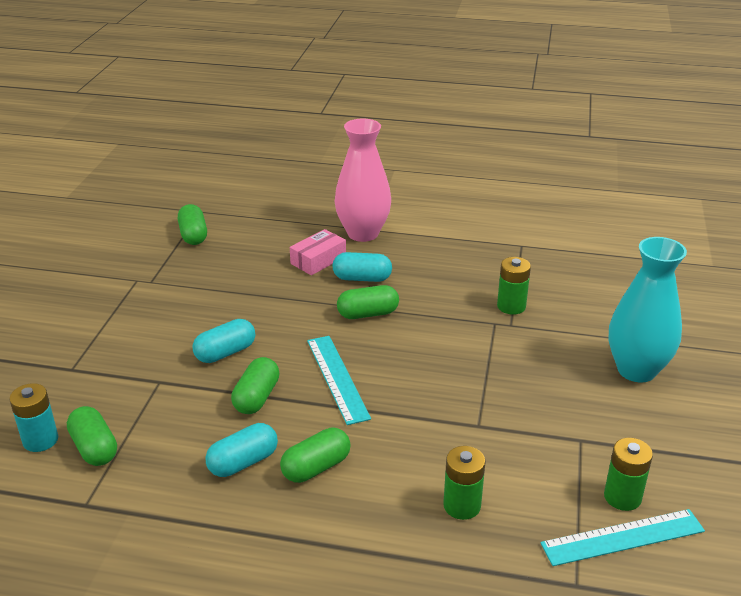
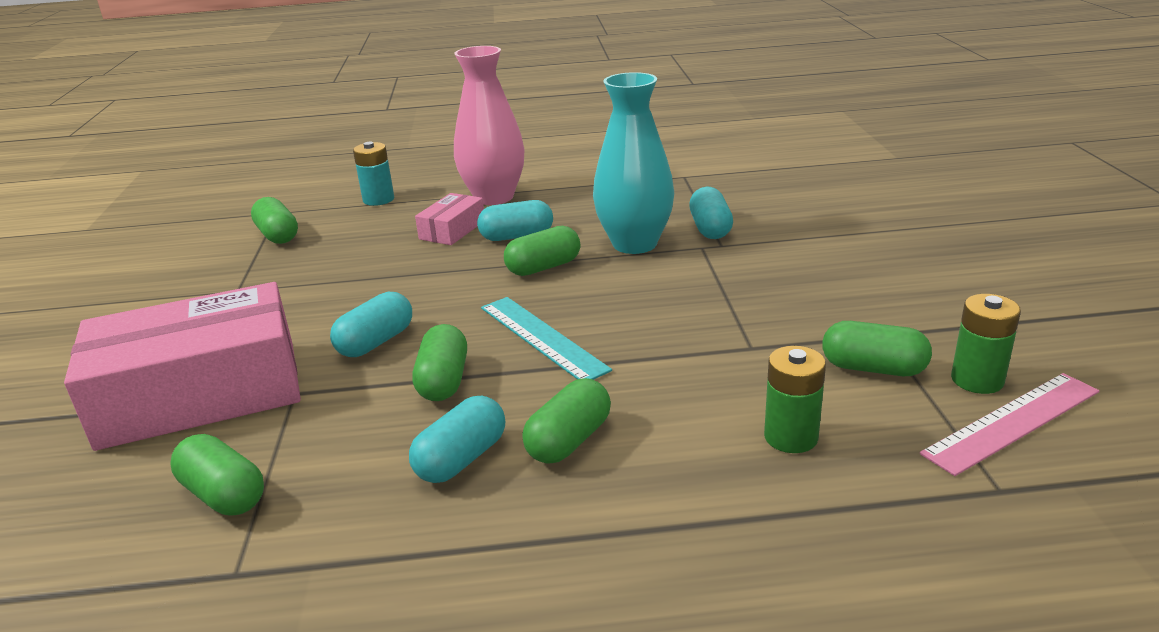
camera: 15 degrees left, 5 degrees down
turquoise battery [9,383,58,452] -> turquoise battery moved to [353,142,394,206]
green battery [497,257,531,315] -> turquoise capsule [689,186,733,239]
turquoise ruler [540,509,705,566] -> pink ruler [920,373,1099,476]
turquoise vase [609,237,687,382] -> turquoise vase moved to [593,72,674,254]
none -> pink box [64,282,301,451]
none -> green capsule [822,321,932,376]

